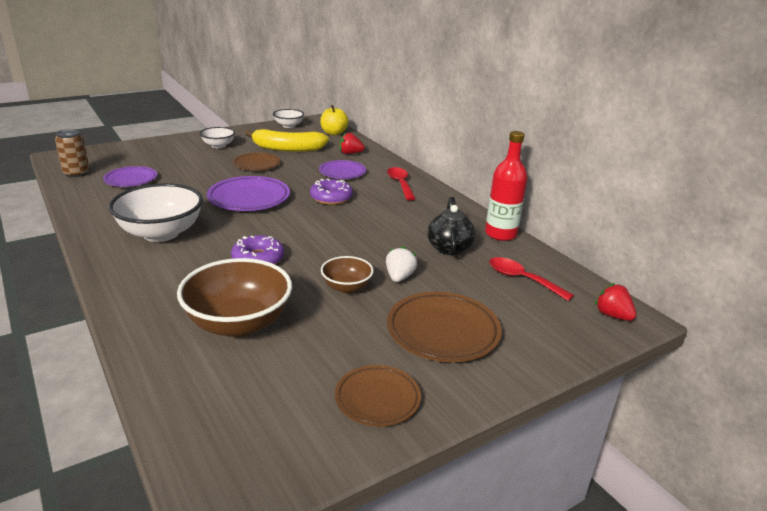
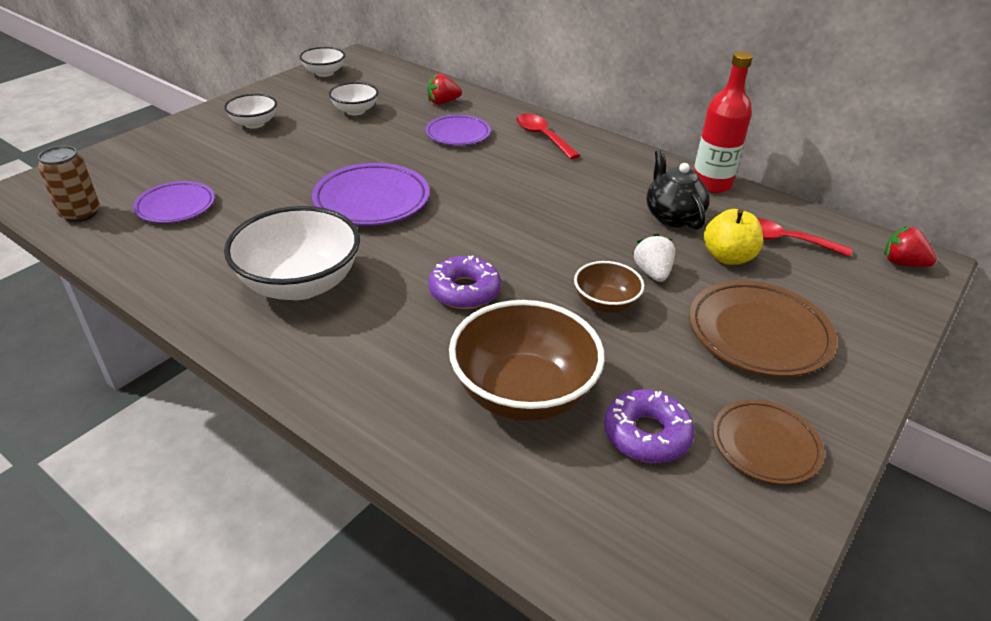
camera: 20 degrees left, 10 degrees up
brown plate [233,152,281,171] -> none
yellow banana [245,129,329,152] -> white bowl [329,82,378,115]
purple donut [310,179,353,205] -> purple donut moved to [604,389,695,463]
yellow apple [320,105,349,135] -> yellow apple moved to [704,209,763,265]

